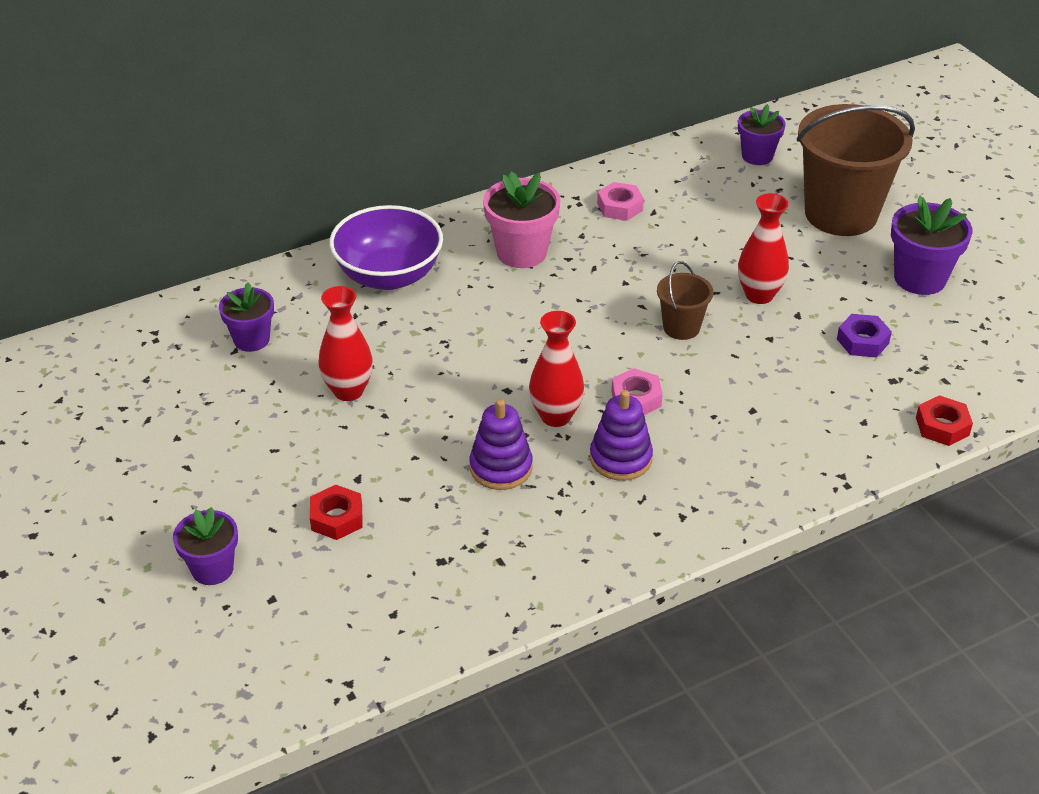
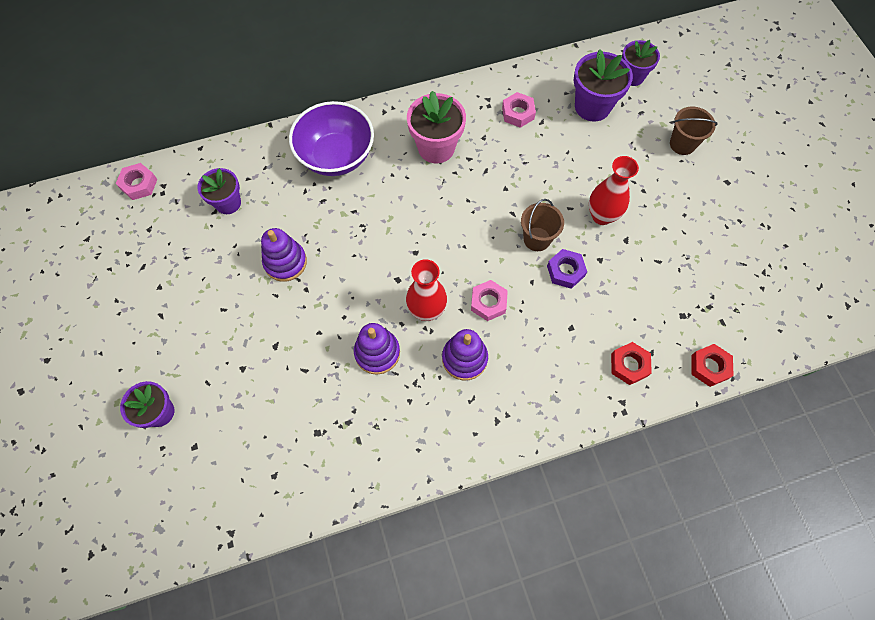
camera: 10 degrees right, 25 degrees up
red nut [310,485,363,540] -> red nut moved to [611,342,652,385]
red vase [318,286,373,401] -> purple stacking toy [261,228,307,282]
brown bucket [797,104,915,236] -> brown bucket [670,107,717,155], size x0.47
purple nut [837,314,892,358] -> purple nut moved to [547,249,587,289]
purple flower pot [891,196,972,295] -> purple flower pot moved to [574,49,633,122]
none -> pink nut [116,163,158,200]

